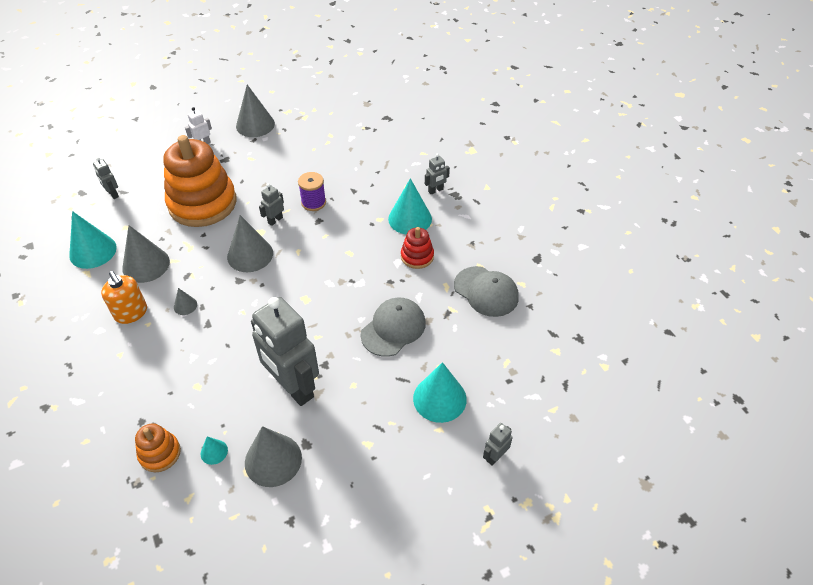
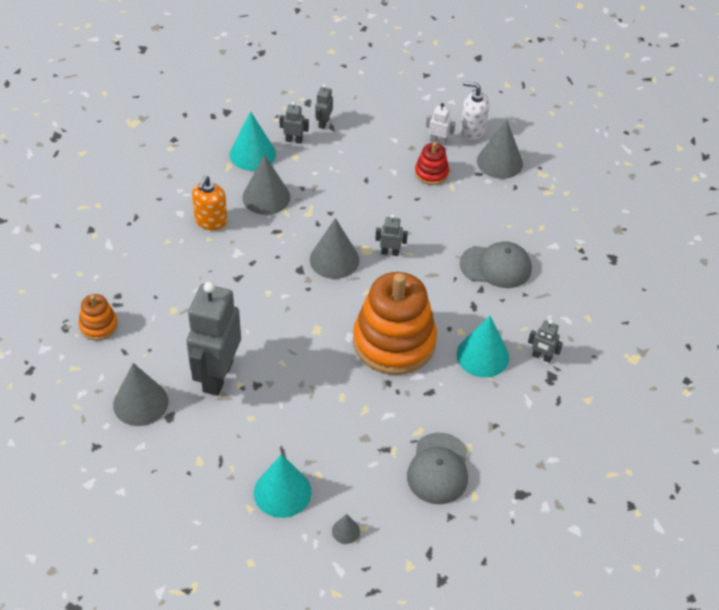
camera: 55 degrees right, 0 degrees up
orange stacking toy [164,135,236,227] -> orange stacking toy moved to [353,272,437,375]
grey cone [174,288,197,315] -> grey cone moved to [332,514,360,544]
turquoise cone [201,437,228,465] -> none
purple spool [298,172,326,211] -> none
grey cap [361,298,426,357] -> grey cap moved to [460,241,532,288]
red stacking toy [401,227,434,269] -> red stacking toy moved to [415,142,449,185]
grey robot [483,423,513,465] -> grey robot moved to [279,102,309,144]
none -> white soap dispenser [460,81,489,140]

